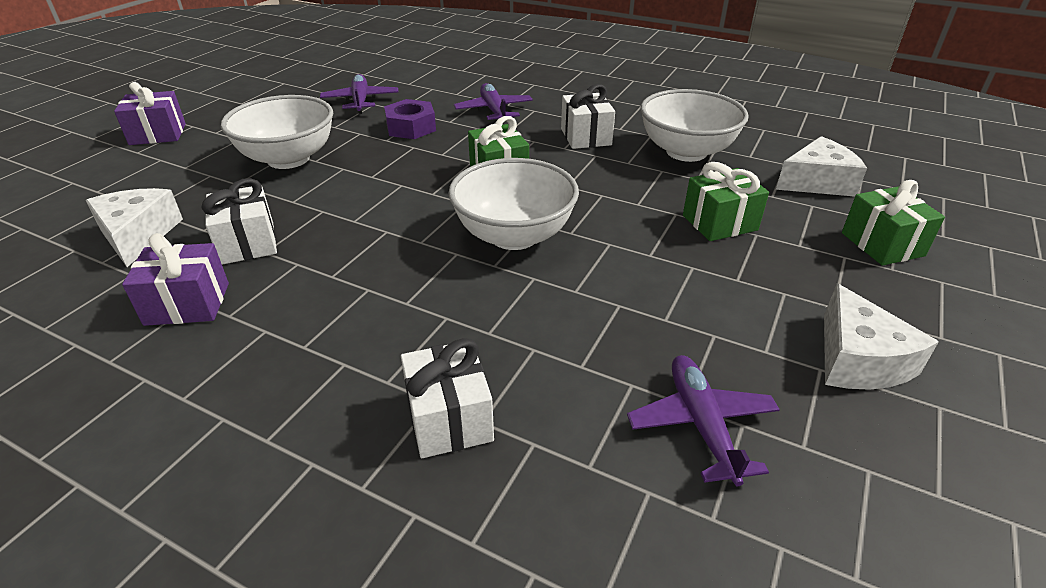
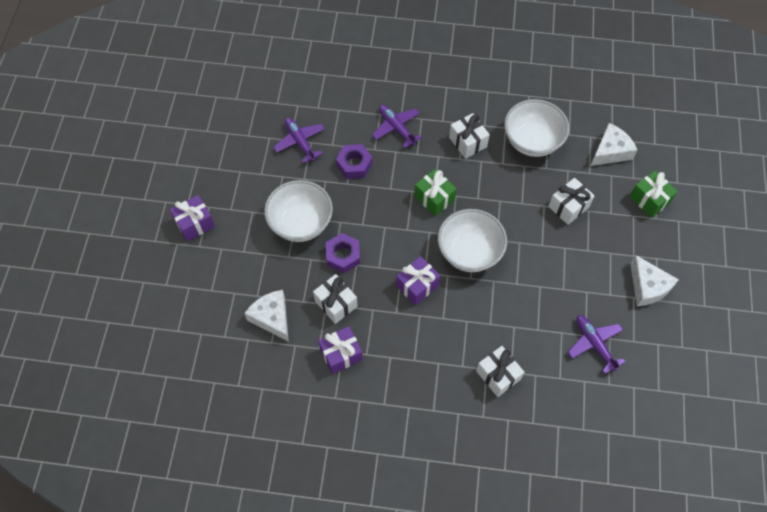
camera: 20 degrees left, 25 degrees up
green gift [683,162,769,241] -> white gift [548,178,594,225]
none -> purple nut [326,233,360,273]
none -> purple gift [396,256,440,305]

